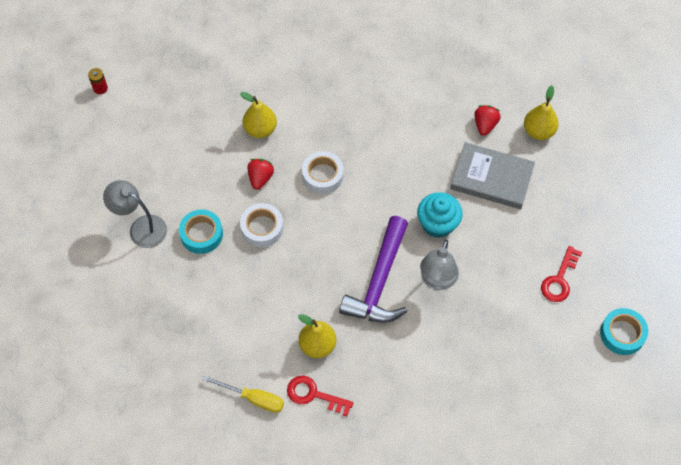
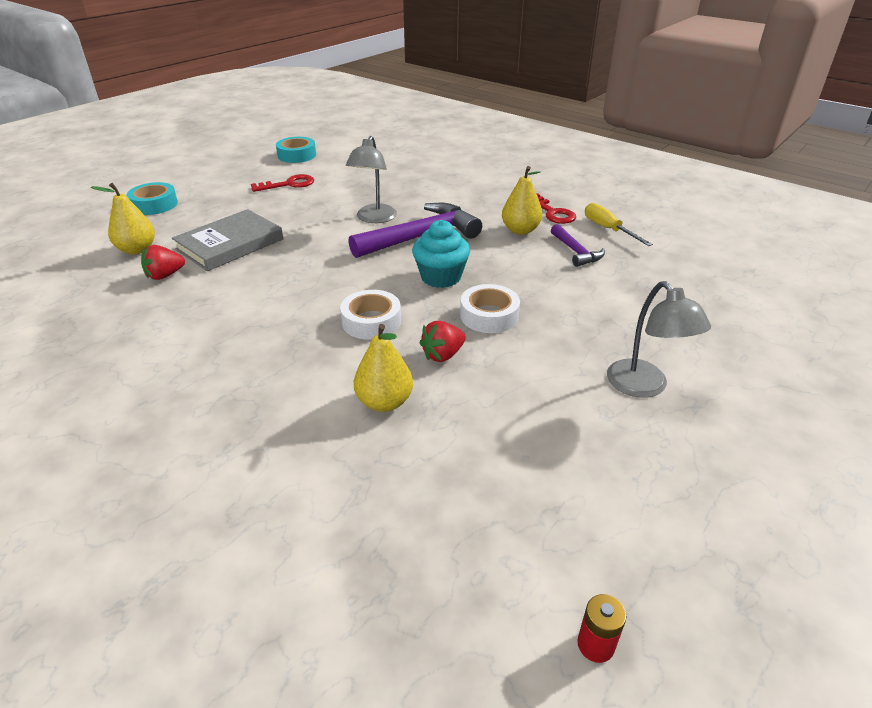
camera: 140 degrees left, 25 degrees down
turquoise tape [179,209,223,254] -> turquoise tape moved to [127,182,178,215]
turquoise cupcake [417,192,463,238] -> turquoise cupcake moved to [412,220,470,288]
grey lamp [420,239,459,290] -> grey lamp turned 135 degrees clockwise [346,136,397,223]
grey book [450,142,535,209] -> grey book turned 75 degrees clockwise [172,209,283,271]
none -> purple hammer [551,224,605,267]

